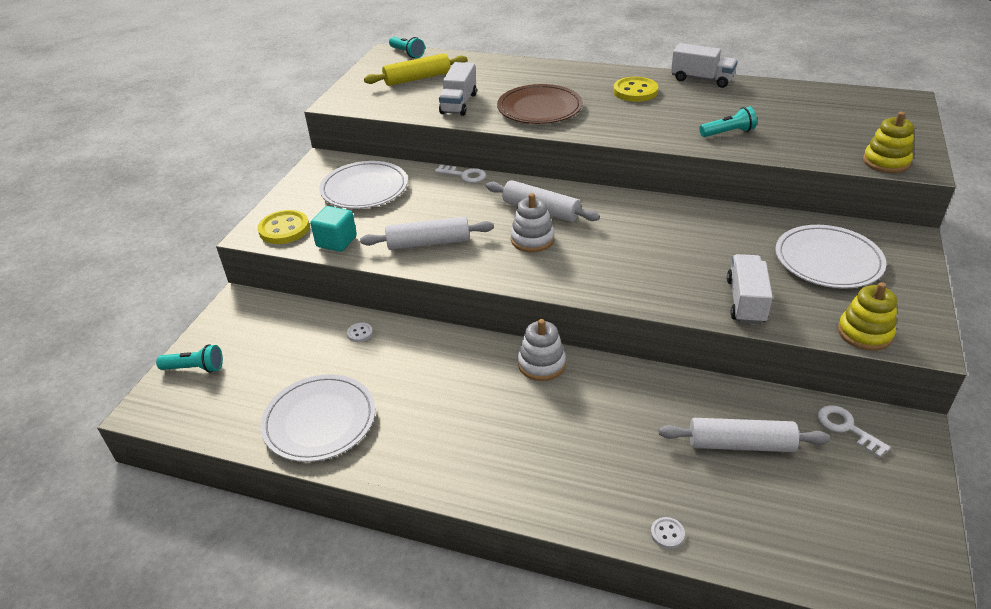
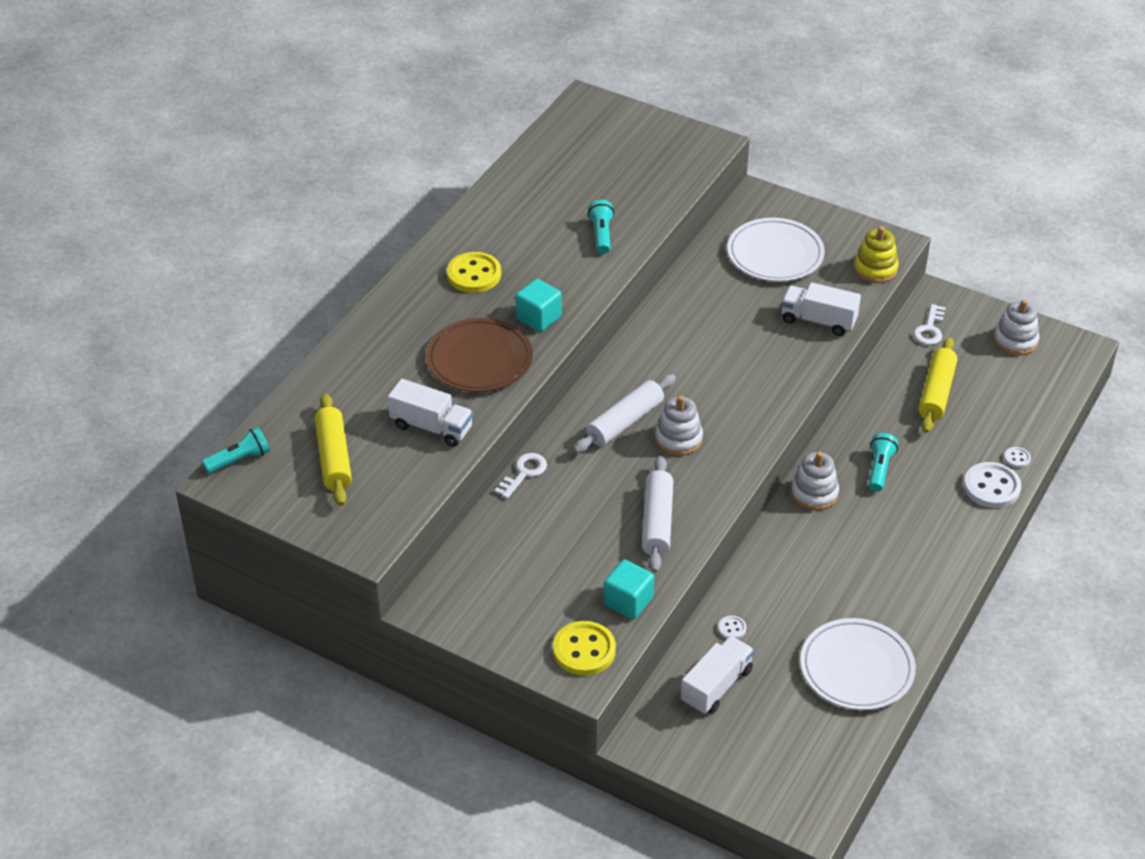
camera: 80 degrees left, 5 degrees up
turquoise flashlight [156,344,223,373] -> turquoise flashlight moved to [869,433,898,492]
white plate [319,161,408,209] -> none
white rolling pin [659,418,830,452] -> yellow rolling pin [919,337,958,433]
white truck [671,43,738,88] -> white truck moved to [681,636,754,715]
white key [818,405,891,458] -> white key turned 45 degrees counterclockwise [914,304,946,345]
yellow stacking toy [863,112,914,173] -> none
none -> turquoise cube [515,279,562,332]
none -> white button [964,462,1021,508]
none -> white stacking toy [994,299,1040,356]

